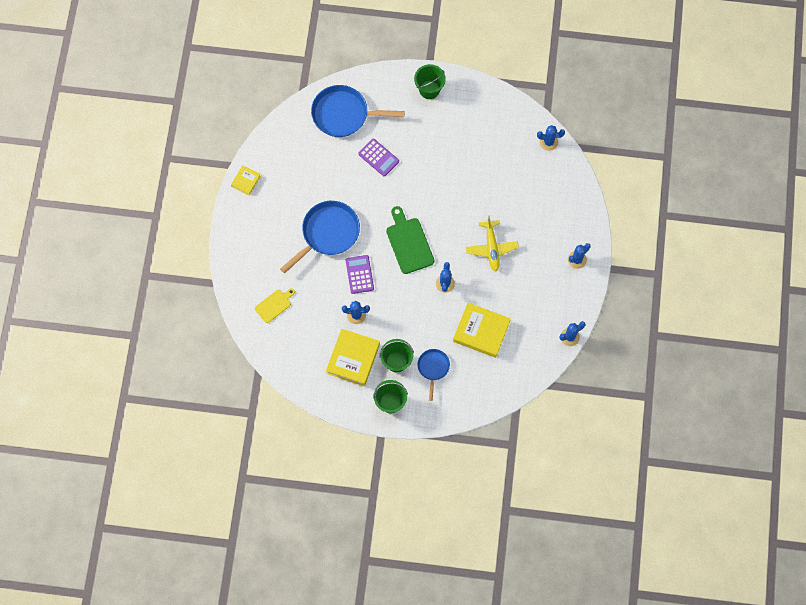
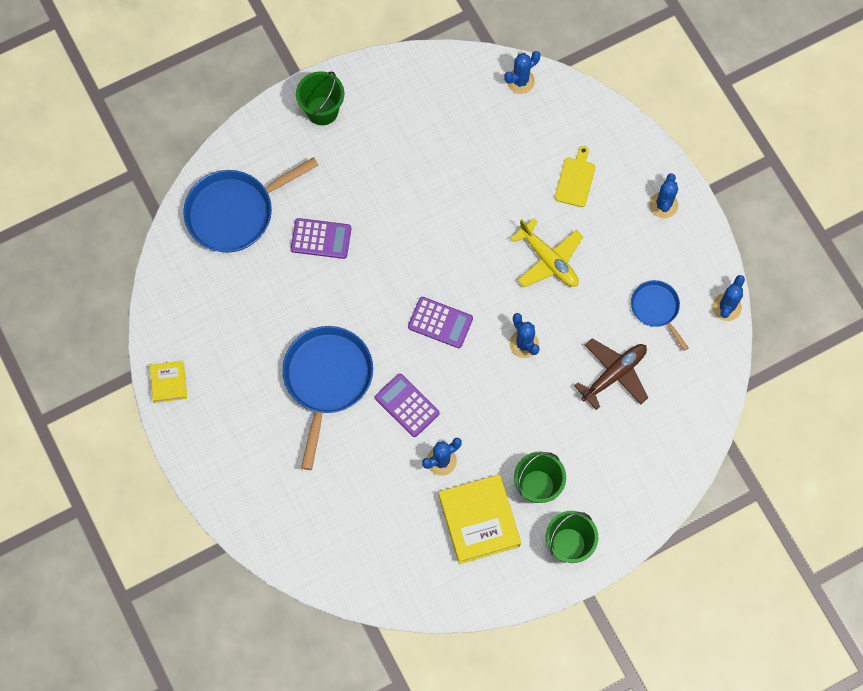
camera: 35 degrees left, 0 degrees up
yellow cutting board [255,288,295,323] -> yellow cutting board moved to [555,146,595,207]
green cutting board [386,206,434,274] -> purple calculator [408,297,473,348]
blue pan [418,349,450,401] -> blue pan moved to [631,280,688,351]
yellow book [453,303,511,358] -> brown plane [574,338,648,410]

